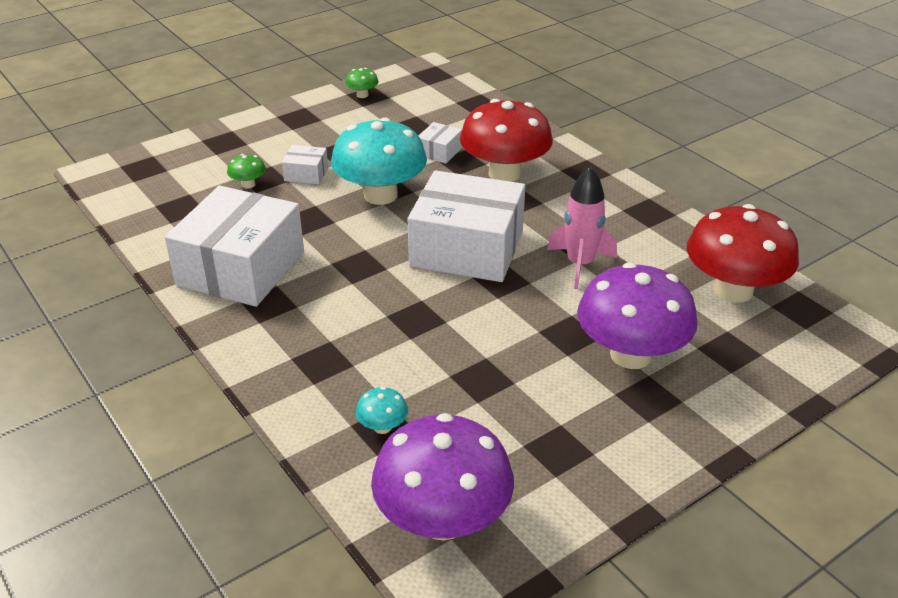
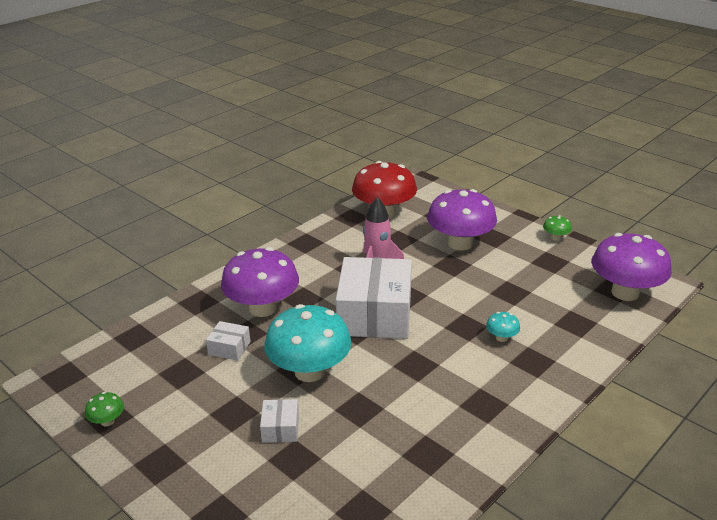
camera: 100 degrees left, 5 degrees down
white box [165,186,304,307] -> none
green mushroom [227,154,266,188] -> green mushroom moved to [543,215,572,241]
turquoise mushroom [356,387,408,434] -> turquoise mushroom moved to [486,312,520,342]
red mushroom [460,99,553,182] -> purple mushroom [221,247,299,317]

